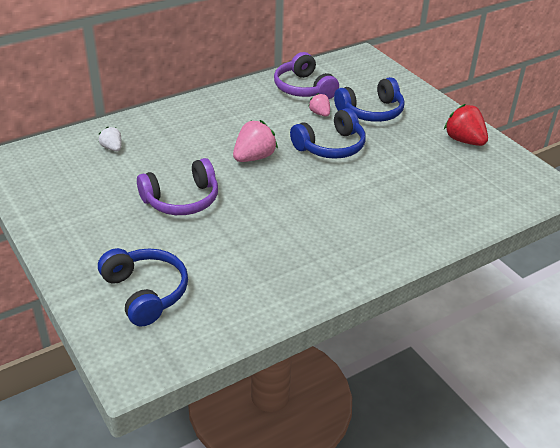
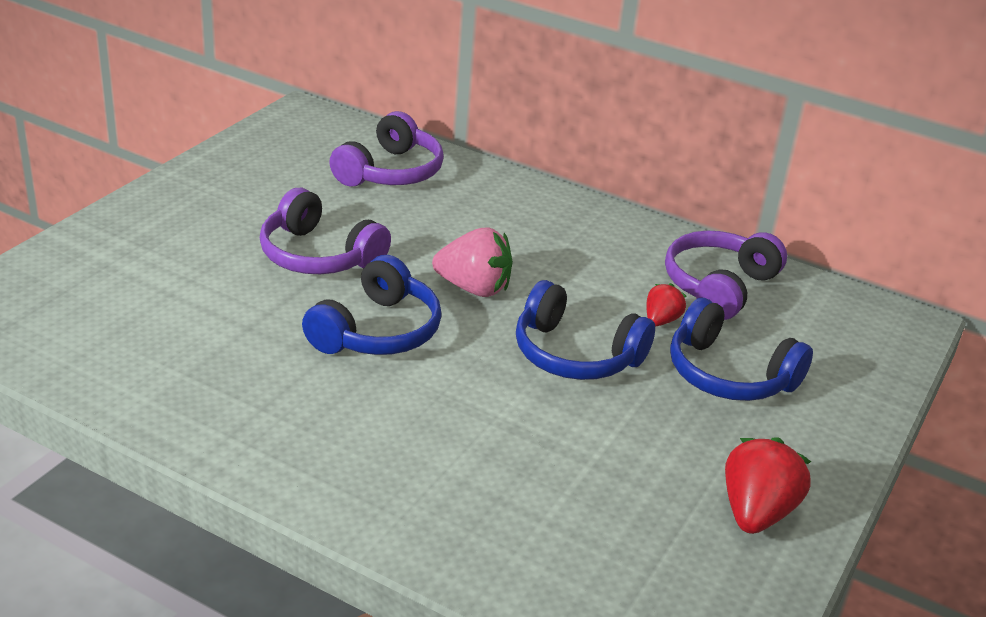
camera: 60 degrees right, 5 degrees down
blue headphones [98,248,188,327] -> blue headphones moved to [302,255,442,355]
white strawberry [99,127,122,151] -> purple headphones [329,111,444,186]
pink strawberry [308,93,330,117] -> red strawberry [646,283,686,326]

